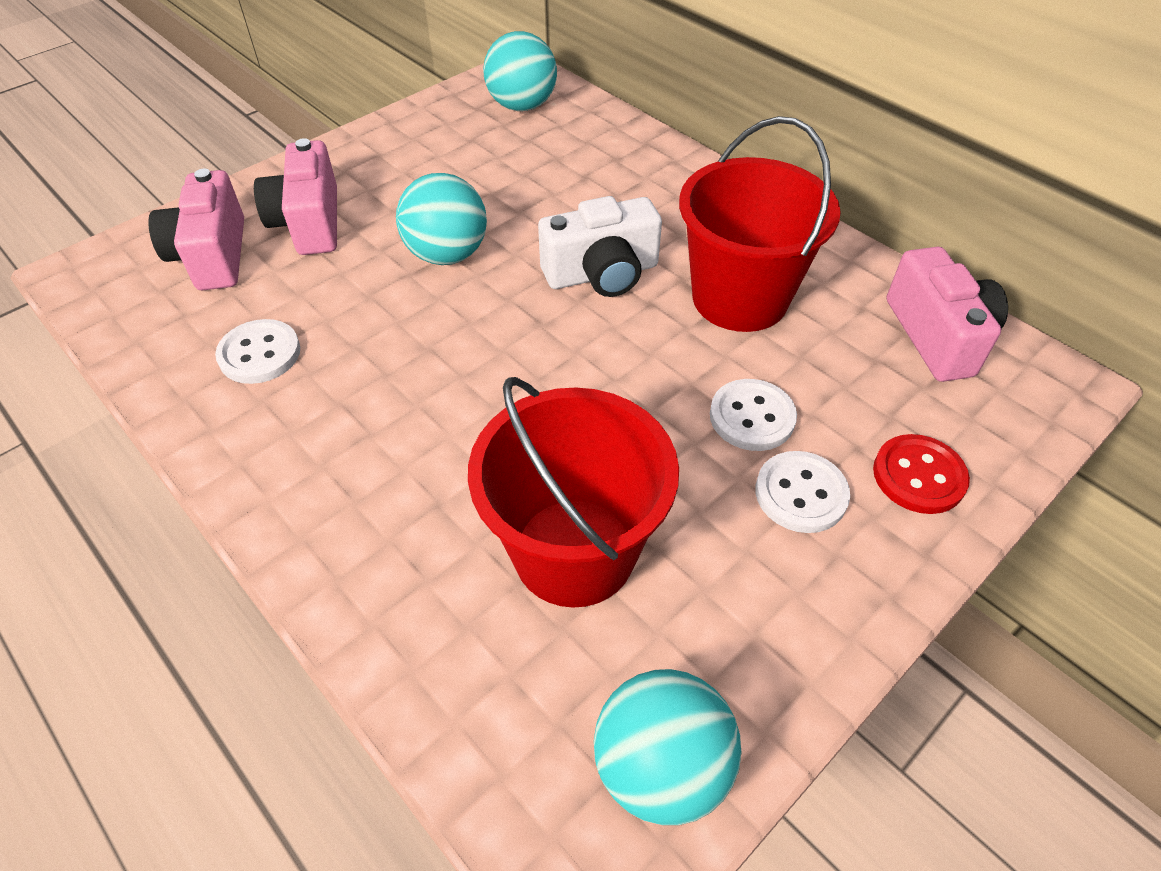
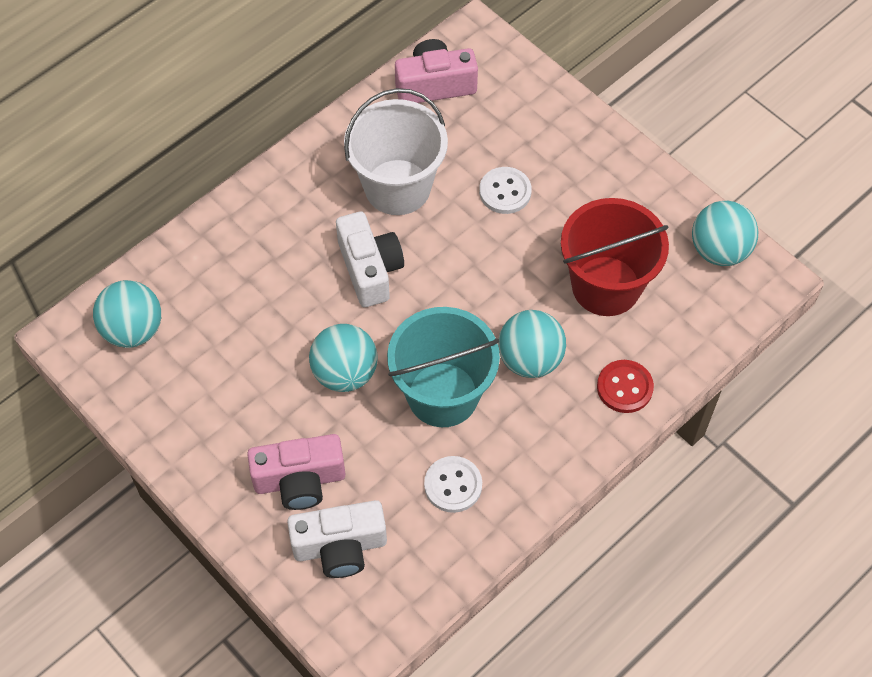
camera: 90 degrees left, 10 degrees up
pink camera [148,169,244,290] -> white camera [287,500,387,578]
red bucket [679,116,841,332] -> white bucket [344,88,448,215]
white button [755,451,850,533] -> none
red button [873,434,970,514] -> red button moved to [597,360,654,413]
none -> turquoise bucket [387,307,500,427]
none -> turquoise ball [498,310,566,378]

